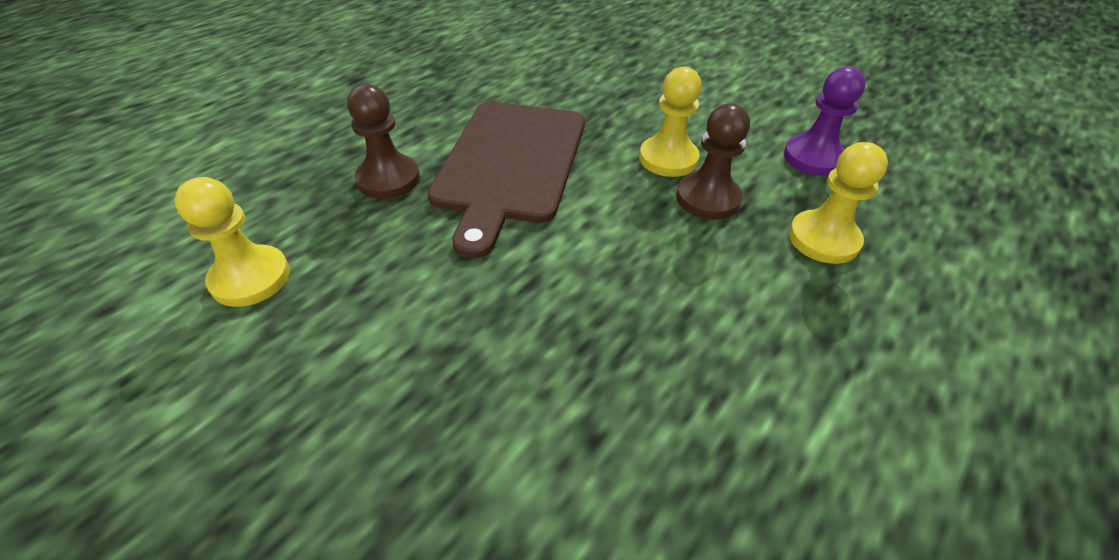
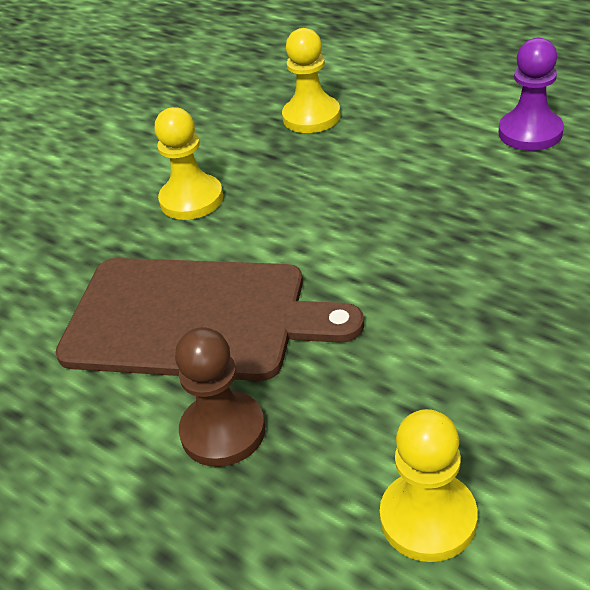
camera: 85 degrees left, 5 degrees down
brown pawn [676,103,750,220] -> none
purple pawn [784,66,866,176] -> purple pawn moved to [499,38,564,151]

